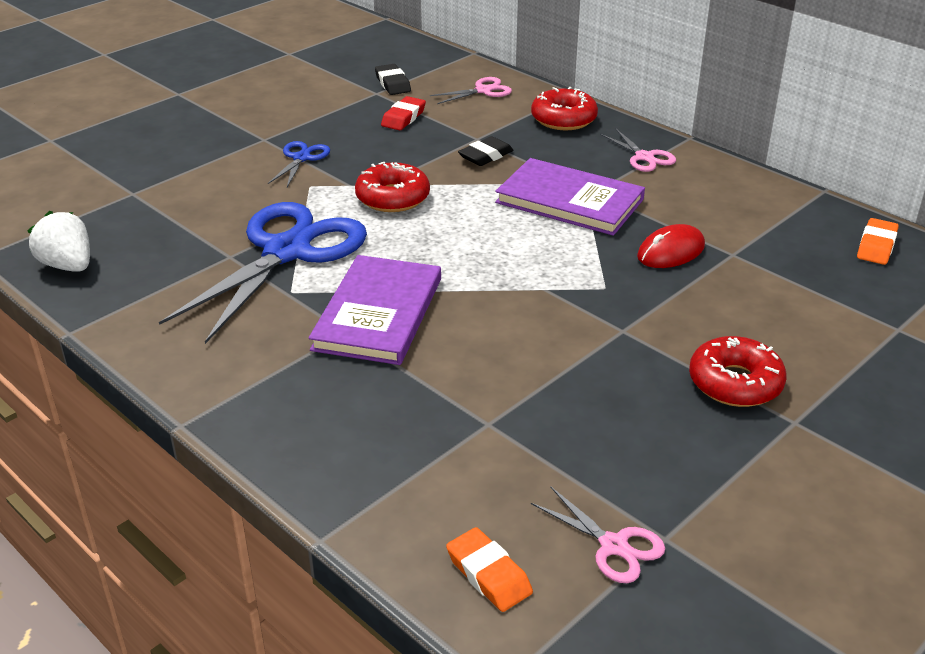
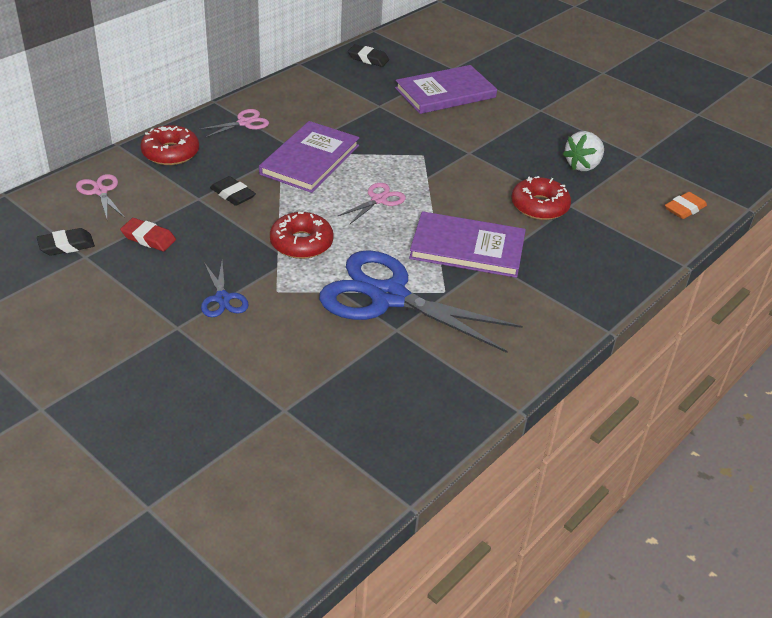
camera: 95 degrees left, 5 degrees up
white strawberry [27,211,90,272] -> white strawberry moved to [562,131,604,171]
blue scissors [268,141,330,187] -> blue scissors turned 120 degrees counterclockwise [201,262,249,317]
pink scissors [531,486,665,583] -> pink scissors moved to [338,183,406,225]
red mouse [637,224,705,268] -> none
red donut [689,336,787,407] -> red donut moved to [511,176,571,220]
orange eraser [857,218,899,265] -> black eraser [348,44,389,67]
none -> purple book [395,65,497,114]

